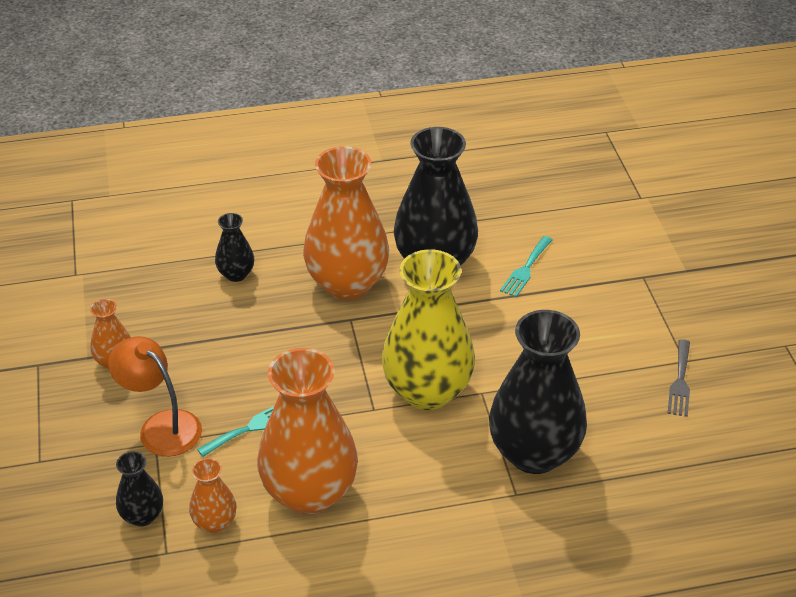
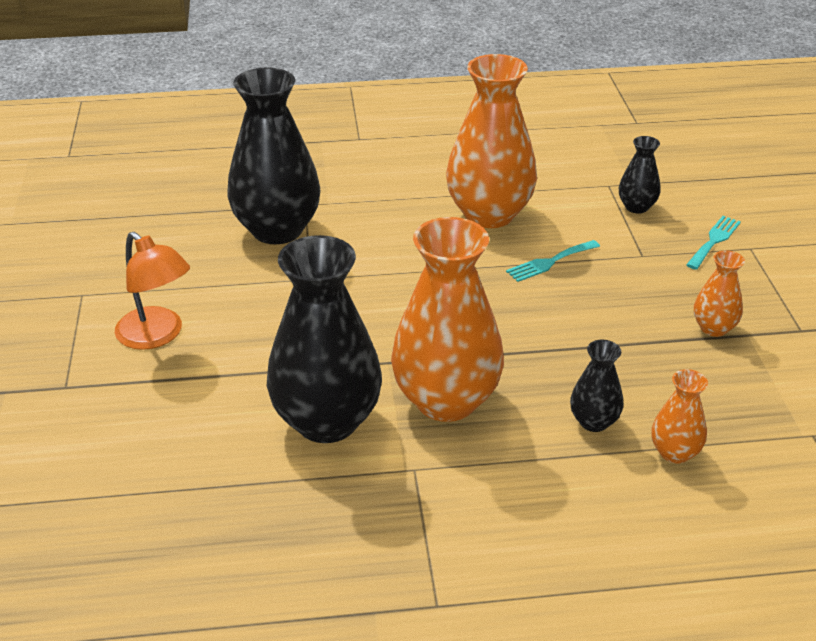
camera: 175 degrees left, 5 degrees down
orange lamp [108,336,202,456] -> orange lamp moved to [115,232,190,350]
orange vase [189,458,237,533] -> orange vase moved to [651,369,708,464]
yellow vase [382,249,475,410] -> none
turquoise fork [500,236,553,297] -> turquoise fork moved to [686,216,741,270]
grey fork [668,339,690,417] -> none

